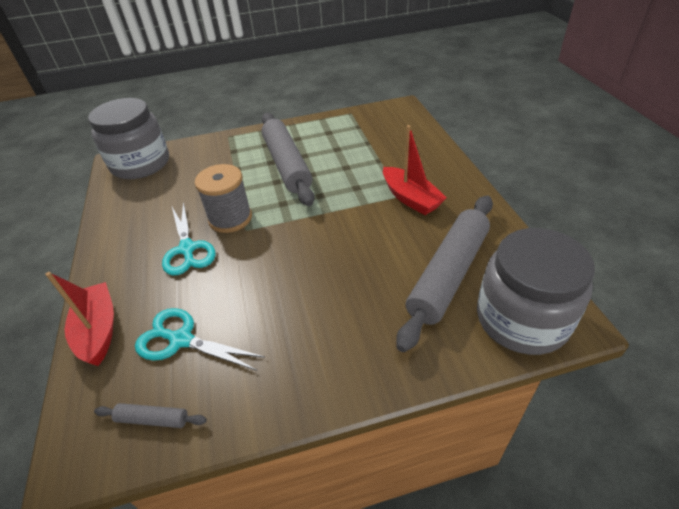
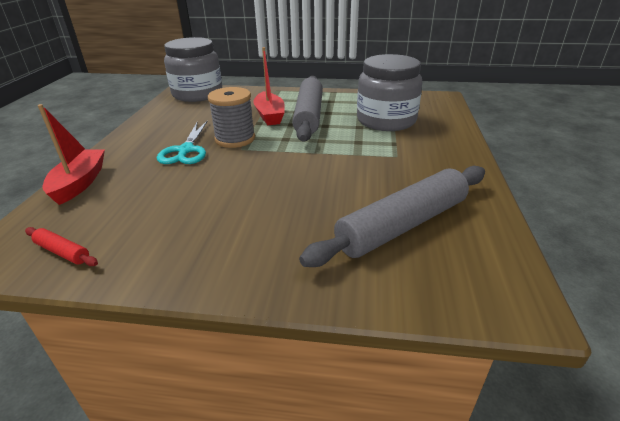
camera: 20 degrees right, 10 degrees down
grey rolling pin [94,403,207,428] -> red rolling pin [25,227,98,266]
turquoise scissors [135,308,265,371] -> none
red boat [383,125,447,215] -> red boat moved to [253,47,285,125]
grey jar [477,228,595,355] -> grey jar moved to [357,54,422,131]

